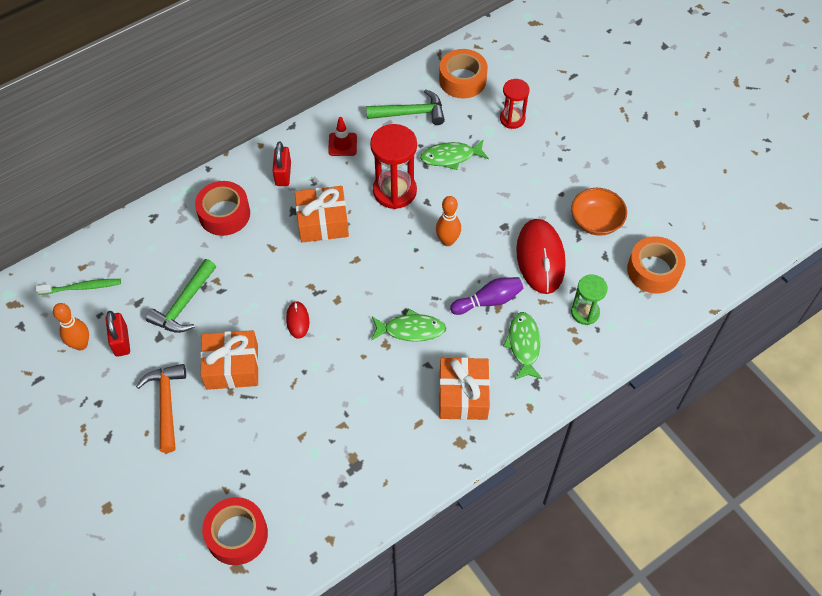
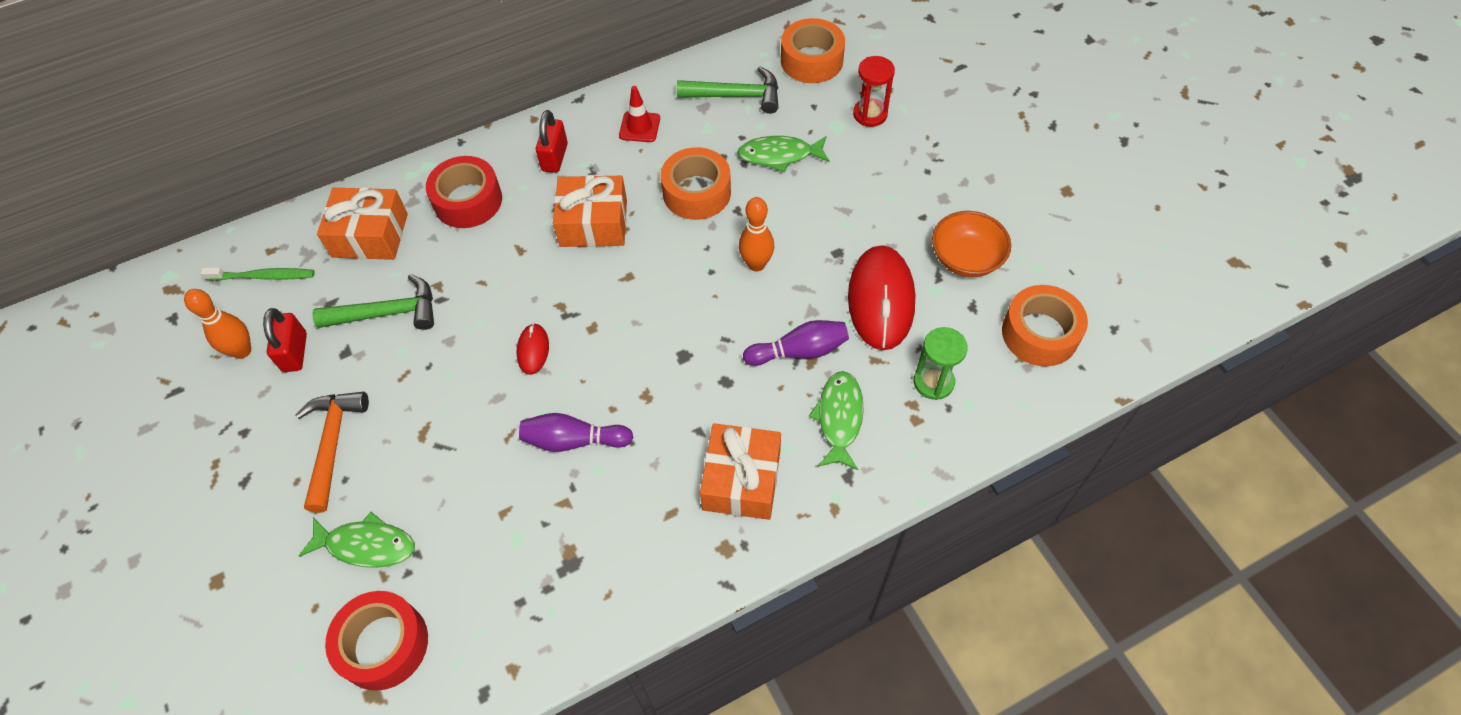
camera: 10 degrees right, 0 degrees up
green hammer [146,259,216,333] -> green hammer turned 135 degrees counterclockwise [312,274,434,330]
orange gift [200,330,259,390] -> orange gift moved to [317,187,408,260]
red hourglass [370,124,417,209] -> orange tape [661,147,731,220]
green fish [371,309,446,342] -> green fish moved to [299,512,415,568]
none -> purple bowling pin [519,413,633,452]

